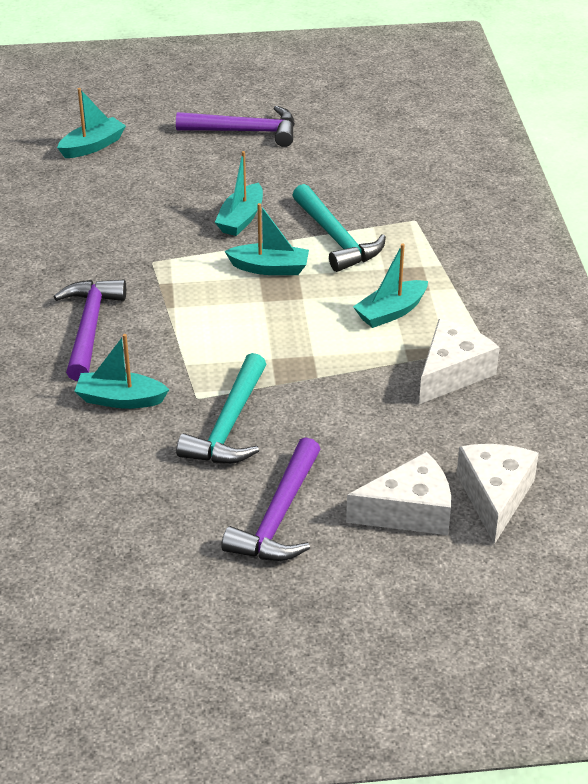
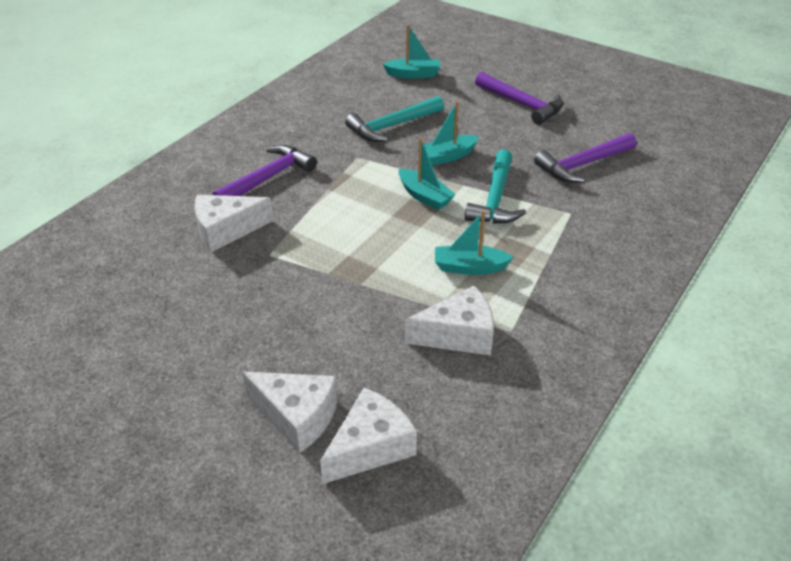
camera: 40 degrees right, 0 degrees up
turquoise boat [74,334,169,409] -> white cheese [195,195,273,252]
turquoise hammer [176,353,266,464] -> turquoise hammer moved to [345,96,444,142]
purple hammer [221,437,321,561] -> purple hammer moved to [534,133,637,183]

